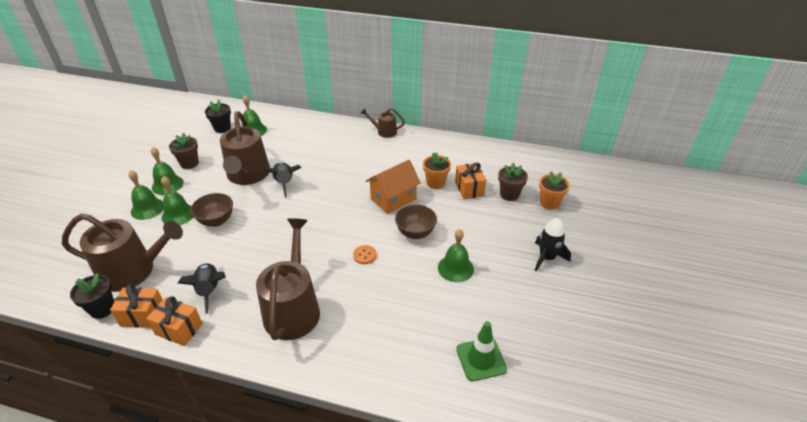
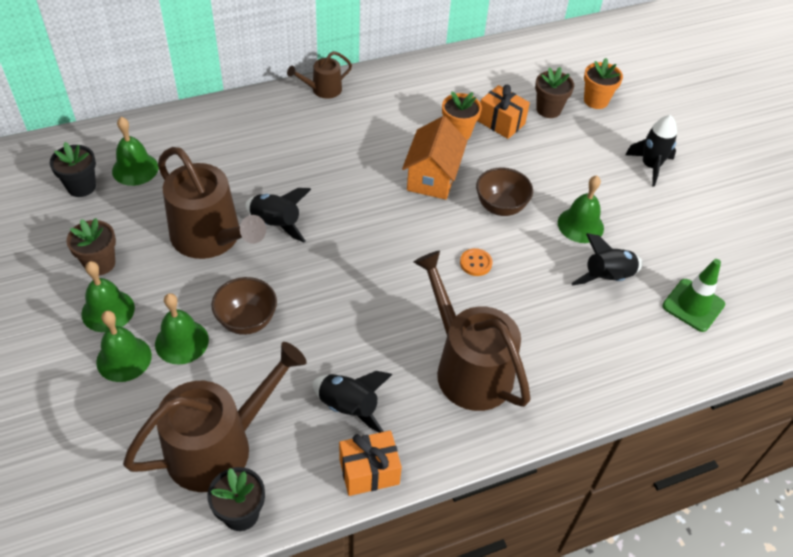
camera: 40 degrees left, 10 degrees up
orange gift [110,284,163,328] -> none
none -> black rocket [571,233,643,285]

